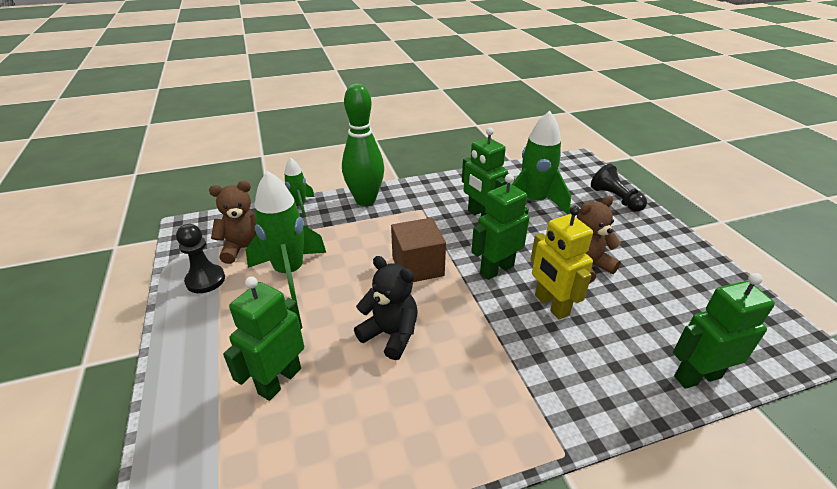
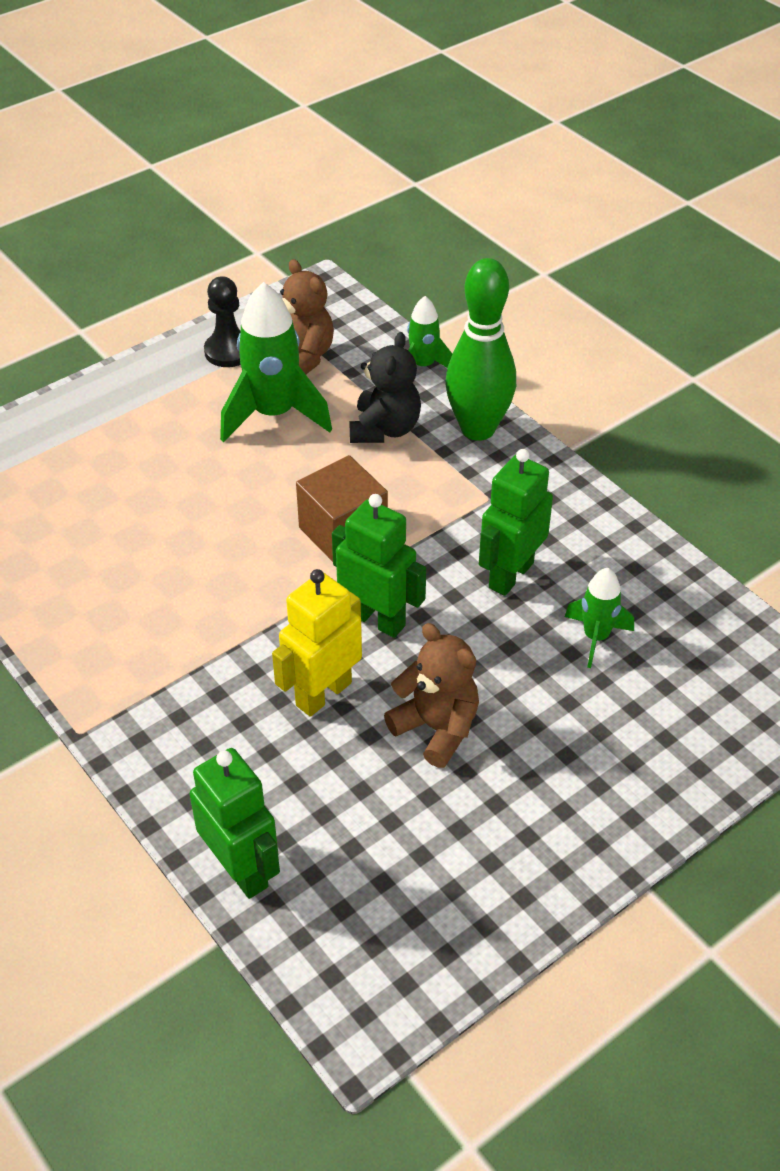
camera: 70 degrees right, 10 degrees up
green robot [223,277,304,401] -> none
black teddy bear [354,256,418,360] -> black teddy bear moved to [349,332,421,443]
green rocket [512,111,571,215] -> green rocket [565,568,634,668], size x0.56
black pawn [591,164,647,212] -> none

